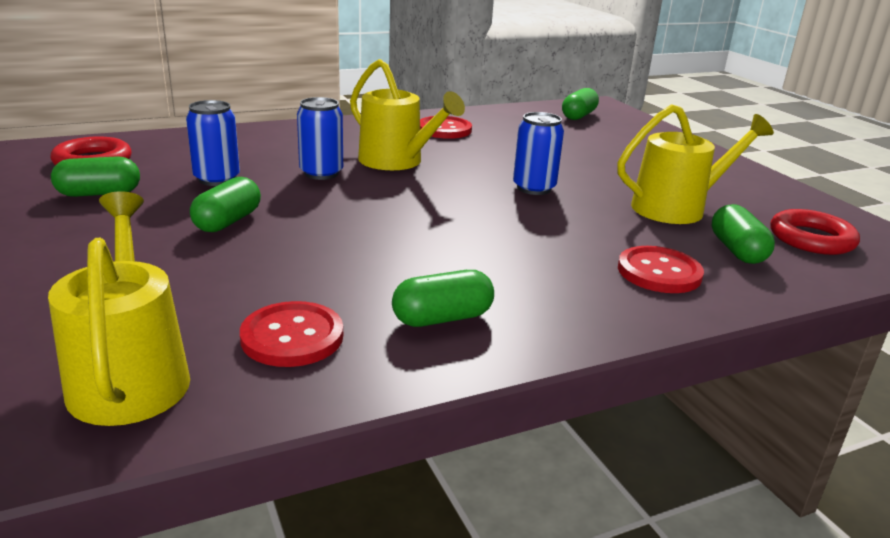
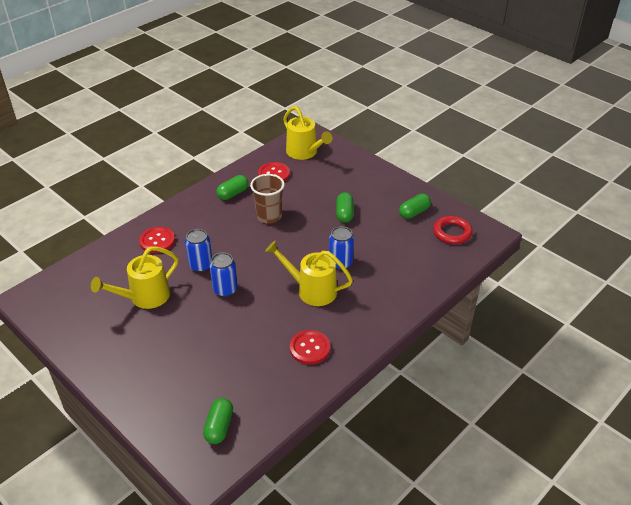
camera: 160 degrees right, 15 degrees up
blue can [186,100,240,186] -> blue can moved to [185,229,212,272]
green capsule [712,204,775,264] -> none
red ring [771,209,860,255] -> none
none -> brown cup [250,174,285,224]

